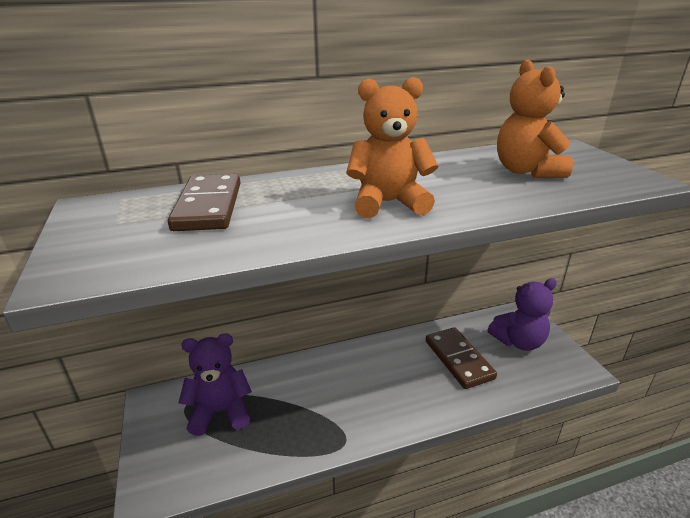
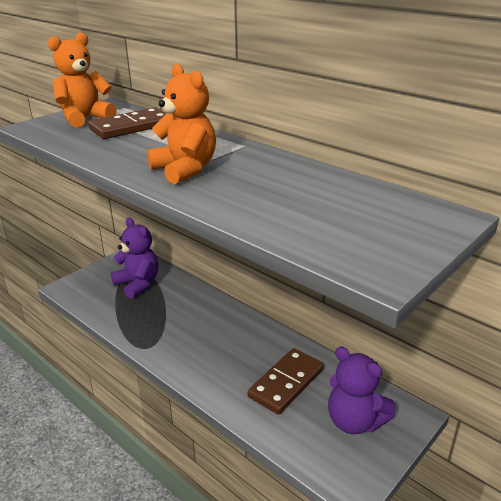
camera: 60 degrees right, 0 degrees up
orange teddy bear [497,60,573,178] -> orange teddy bear moved to [48,32,117,128]

